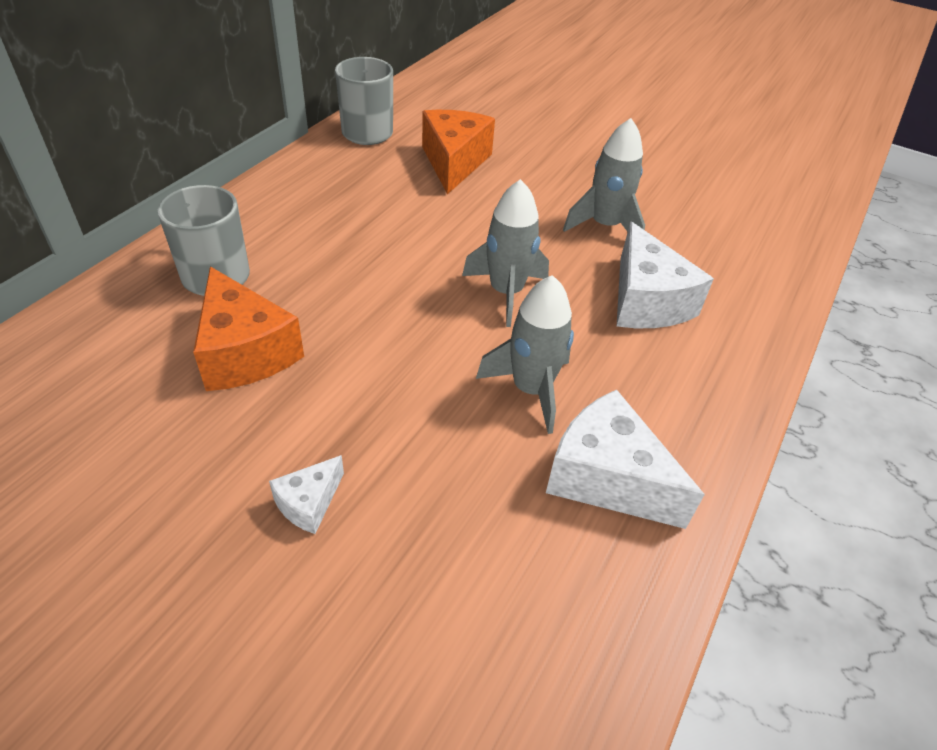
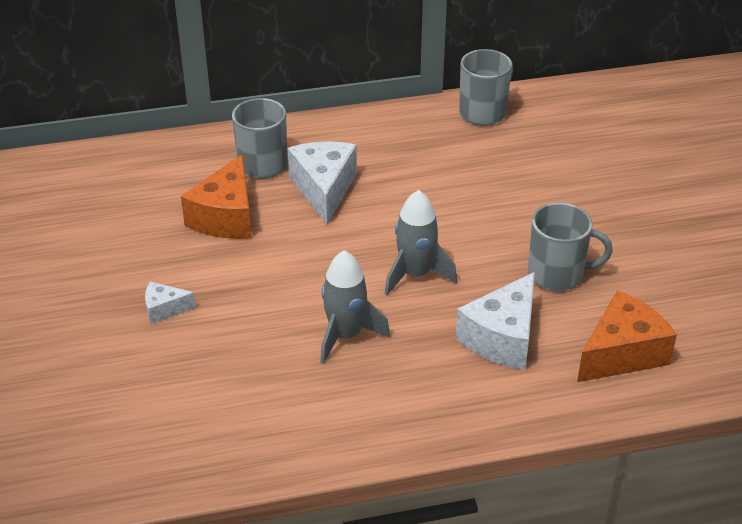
camera: 50 degrees right, 5 degrees down
orange cheese [422,110,495,194] -> orange cheese moved to [577,290,677,382]
white cheese [546,390,705,529] -> white cheese moved to [288,141,357,224]
grey rocket [563,118,645,232] -> grey mug [528,203,613,291]

